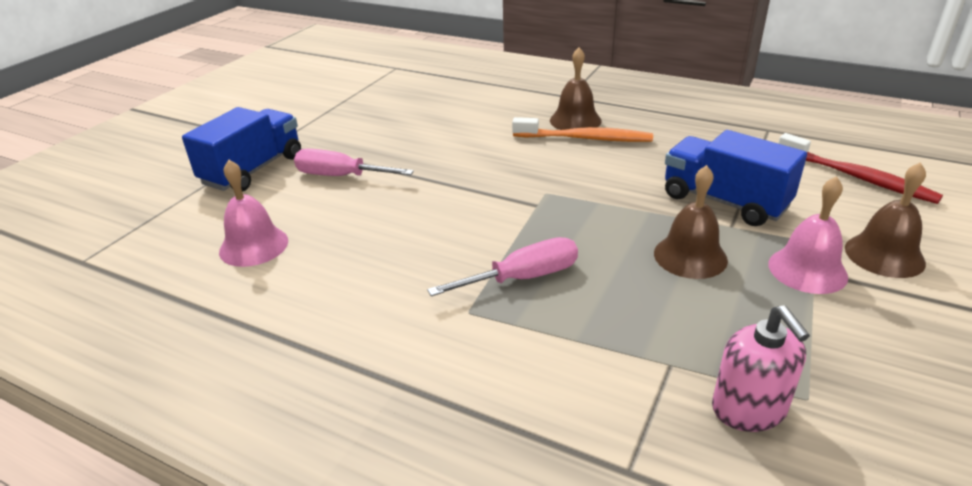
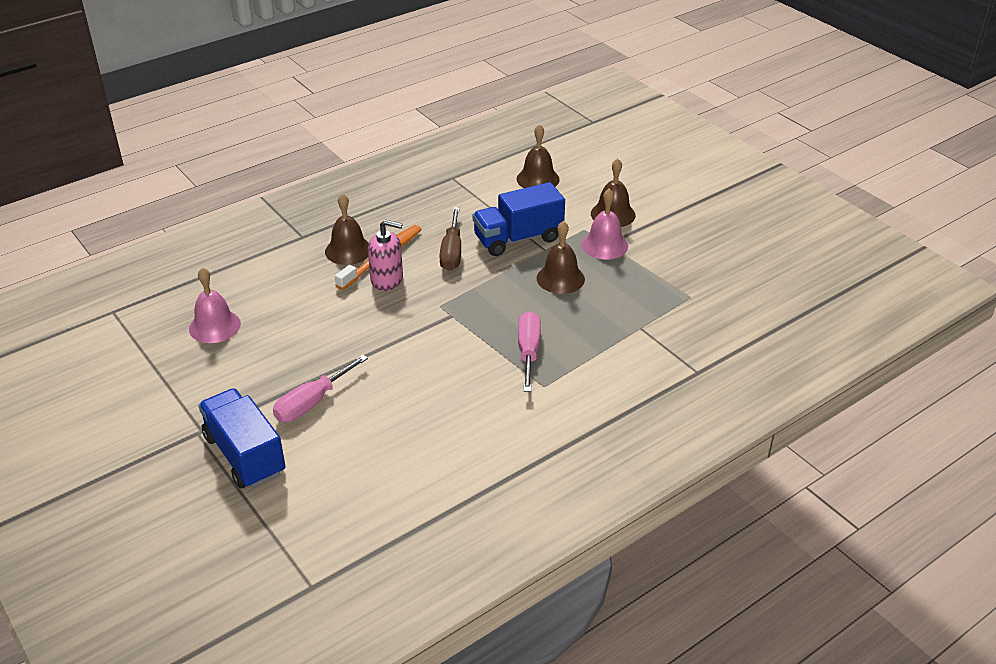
camera: 65 degrees left, 5 degrees up
pink bell [219,160,288,267] -> pink bell moved to [189,267,241,343]
pink soap dispenser [712,305,810,432] -> pink soap dispenser moved to [368,220,403,291]
red toothbrush [778,133,943,204] -> brown bell [516,124,560,188]
none -> brown screwdriver [439,207,461,271]

